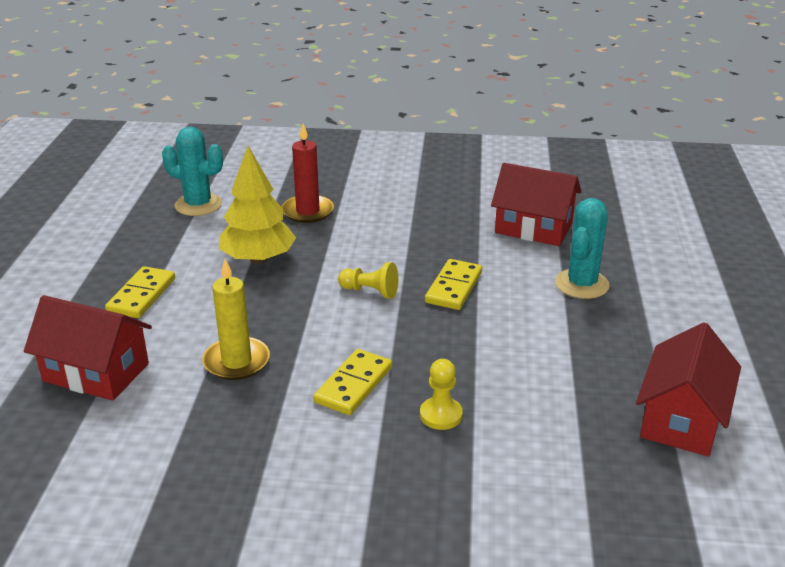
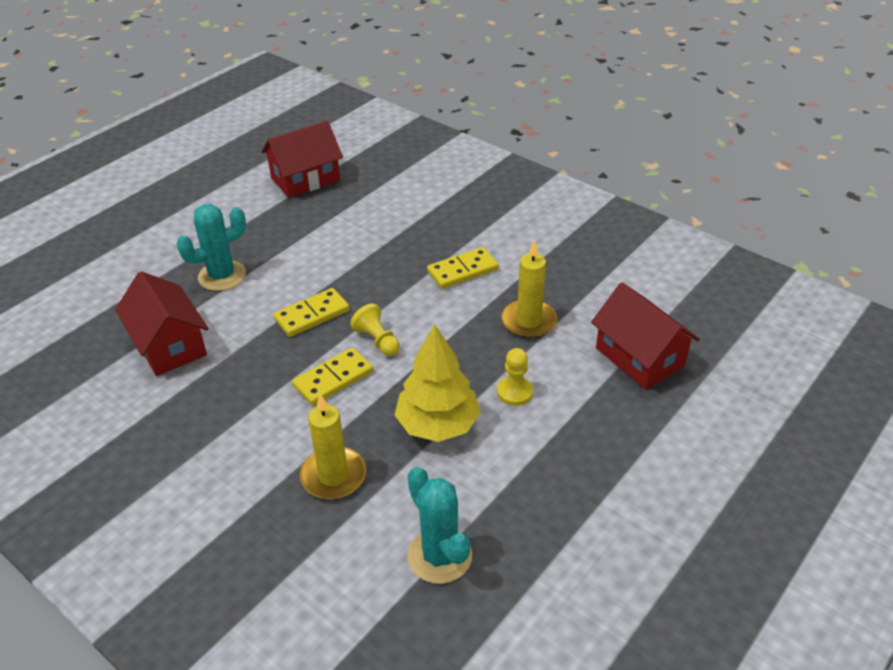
camera: 145 degrees left, 10 degrees up
yellow domino [105,266,175,318] -> yellow domino moved to [292,347,373,406]
red candle [282,124,334,223] -> yellow candle [300,394,366,500]
yellow pawn [420,359,463,430] -> yellow pawn moved to [497,348,533,406]

